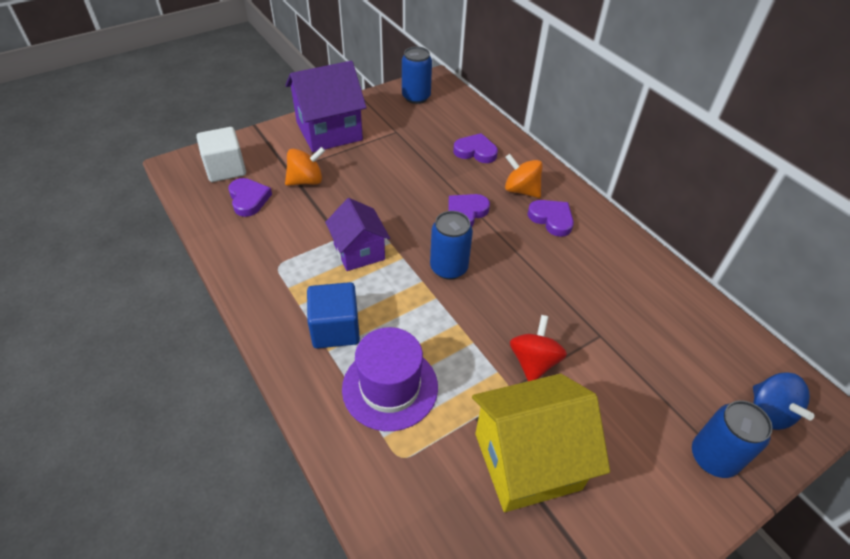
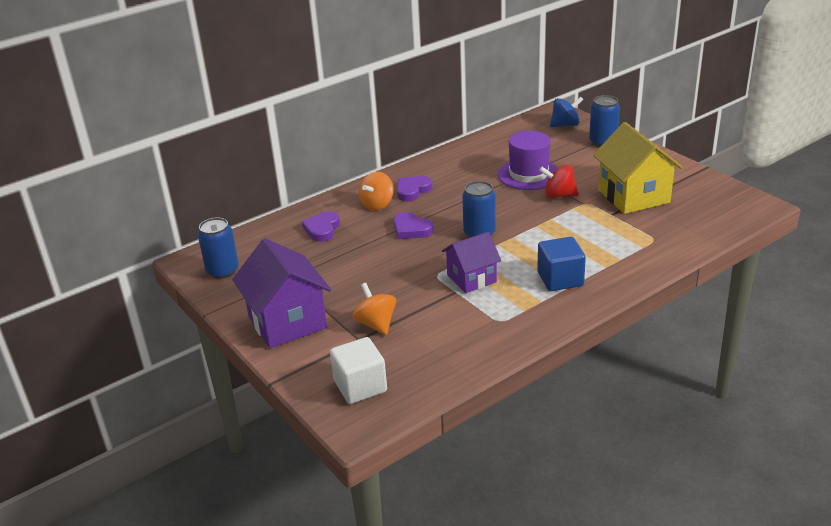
camera: 90 degrees left, 15 degrees down
purple heart [228,178,272,217] -> none
purple hat [342,327,438,431] -> purple hat moved to [498,131,558,190]

